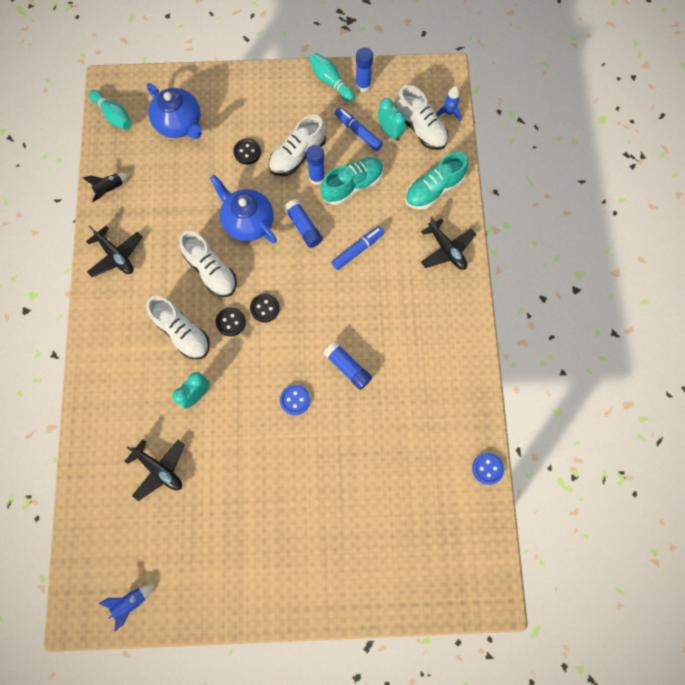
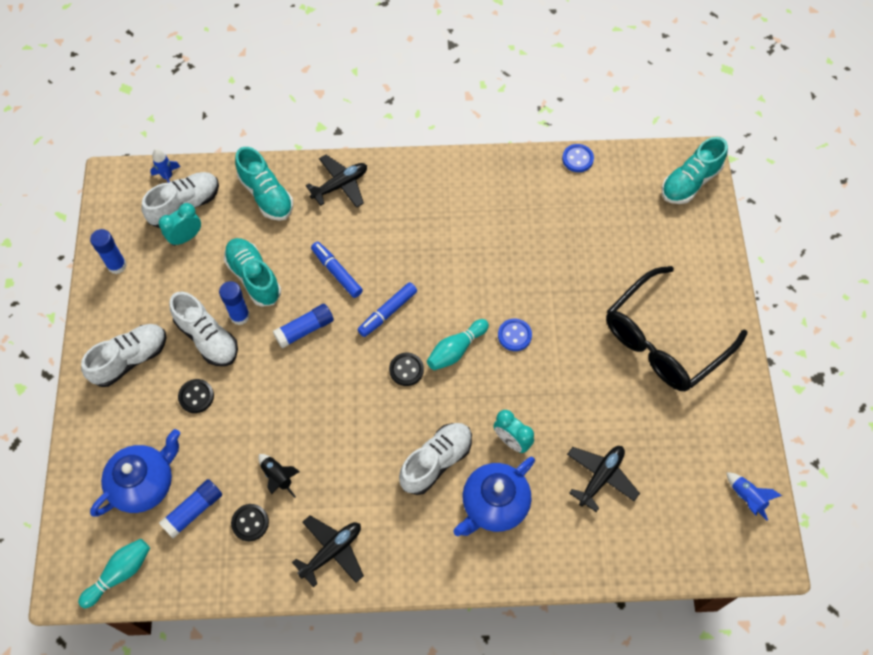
camera: 90 degrees left, 10 degrees down
black rocket [83,173,130,202] -> black rocket moved to [258,454,300,498]
white shoe [179,231,237,297] -> white shoe moved to [81,324,167,387]
blue teapot [210,175,277,243] -> blue teapot moved to [453,457,535,536]
black button [216,307,246,336] -> black button moved to [231,504,269,541]
turquoise bowling pin [309,53,355,102] -> turquoise bowling pin moved to [427,319,489,370]
blue glue stick [324,342,372,390] -> blue glue stick moved to [159,479,222,539]
blue marker [335,107,383,151] -> blue marker moved to [358,282,417,337]
none -> black glasses [606,266,748,391]
none -> turquoise shoe [662,137,728,204]

